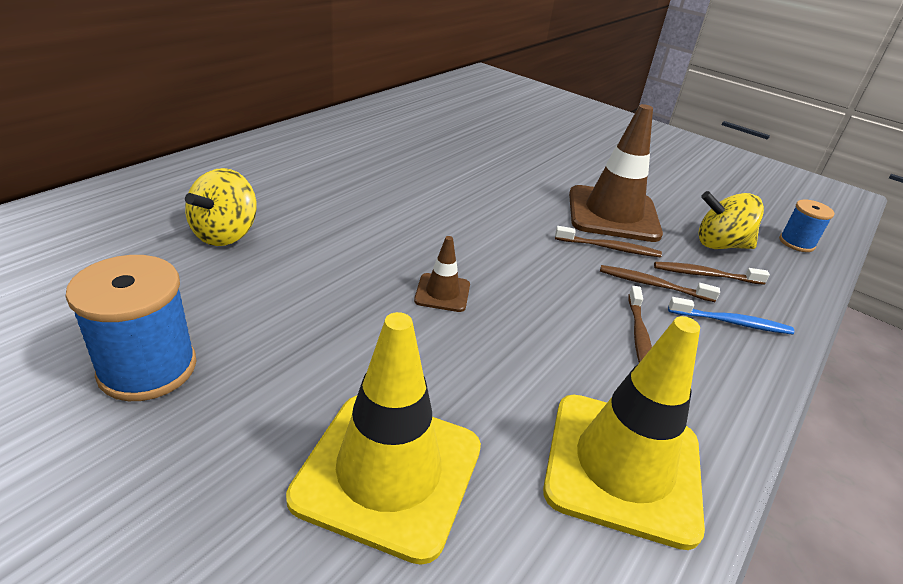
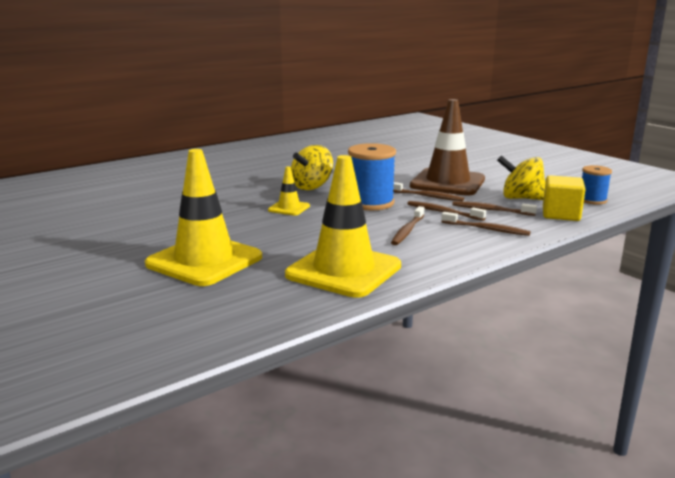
camera: 20 degrees right, 15 degrees down
blue spool [65,255,196,401] -> blue spool moved to [348,143,396,210]
yellow spinning top [185,168,257,246] -> yellow spinning top moved to [291,145,333,190]
brown traffic cone [414,236,470,312] -> yellow traffic cone [268,166,310,216]
blue toothbrush [668,297,794,335] -> brown toothbrush [441,212,531,236]
none -> yellow cube [543,175,586,221]

